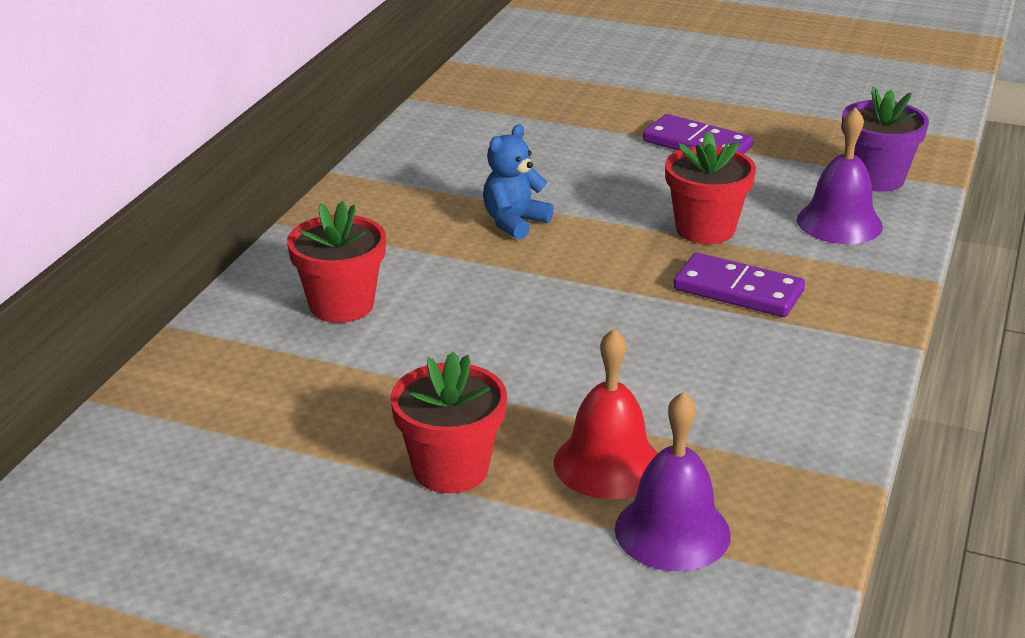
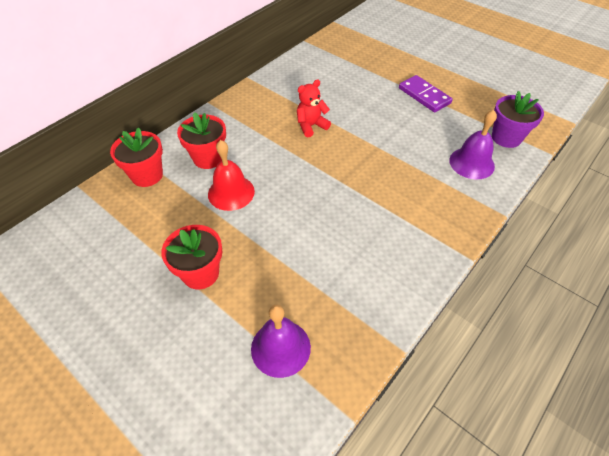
camera: 20 degrees right, 20 degrees up
blue teddy bear [483,124,554,240] -> red teddy bear [297,80,331,138]
red bell [554,329,658,499] -> red bell moved to [208,140,255,211]
red flower pot [665,131,756,244] -> red flower pot moved to [110,127,163,187]
purple domino [673,253,805,317] -> none

